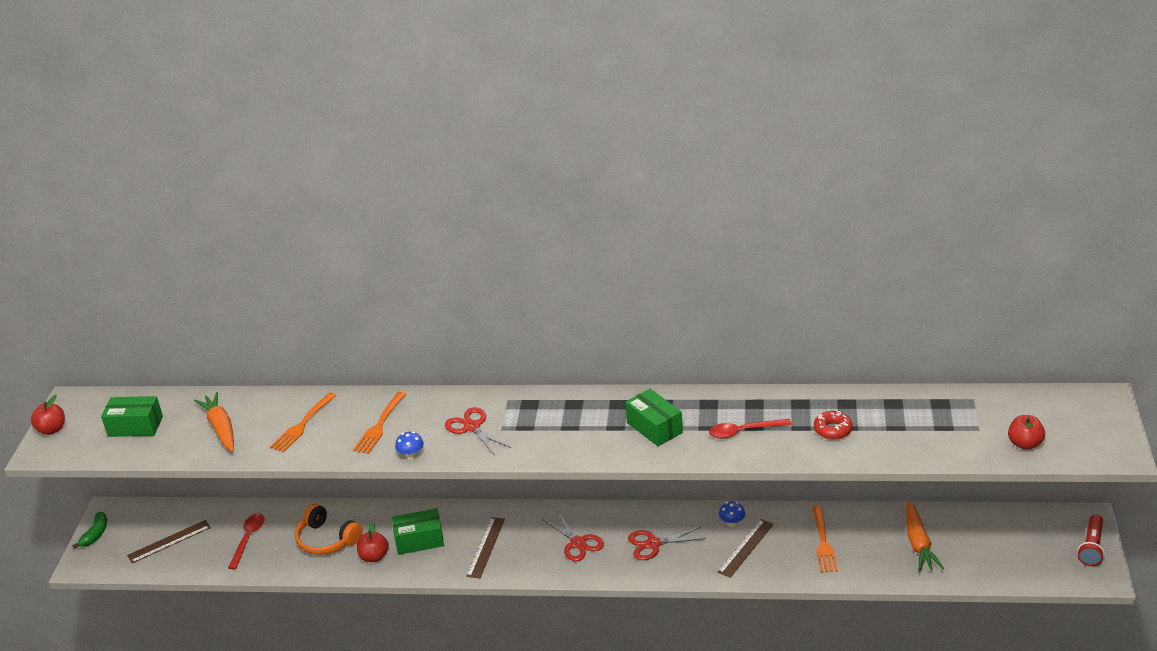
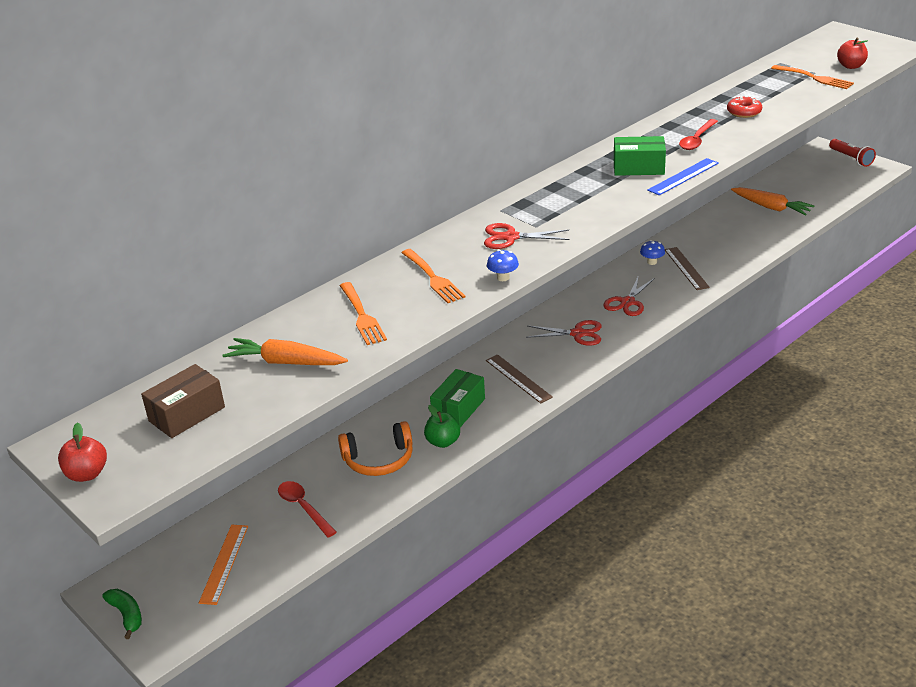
camera: 50 degrees left, 0 degrees up
green box [101,396,163,437] -> brown box [141,364,225,438]
brown ruler [127,520,211,563] -> orange ruler [199,525,248,605]
red apple [357,522,389,562] -> green apple [424,405,460,448]
orange fork [812,506,838,573] -> orange fork moved to [771,65,854,89]
none -> blue ruler [647,158,719,195]

